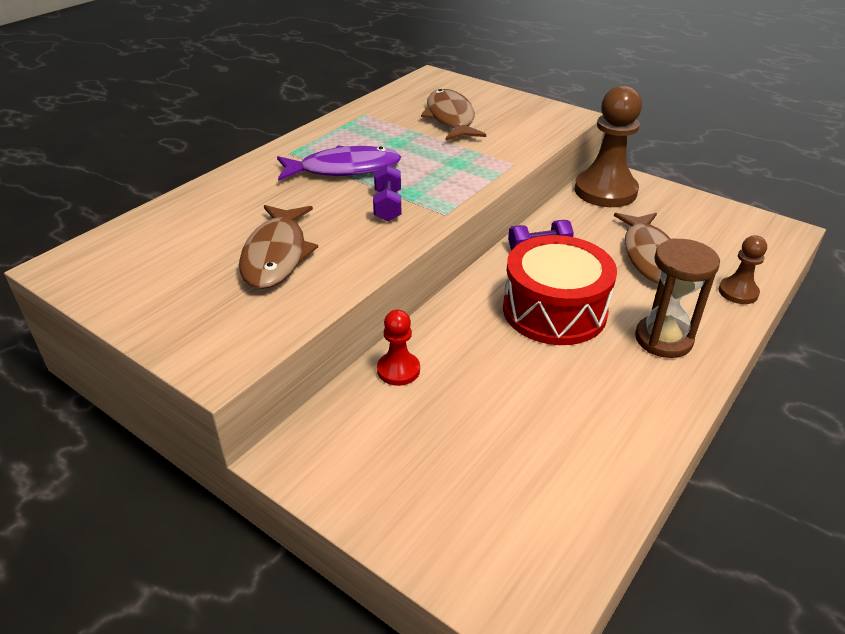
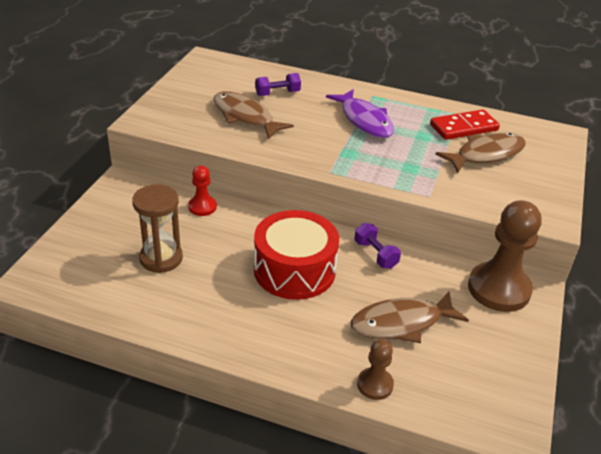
camera: 70 degrees right, 0 degrees up
brown fish [239,205,318,289] -> brown fish turned 60 degrees clockwise [214,91,294,140]
purple dumbbell [373,165,401,221] -> purple dumbbell moved to [255,73,301,96]
brown hourglass [635,238,720,358] -> brown hourglass moved to [132,184,183,273]
none -> red domino [430,109,500,140]

